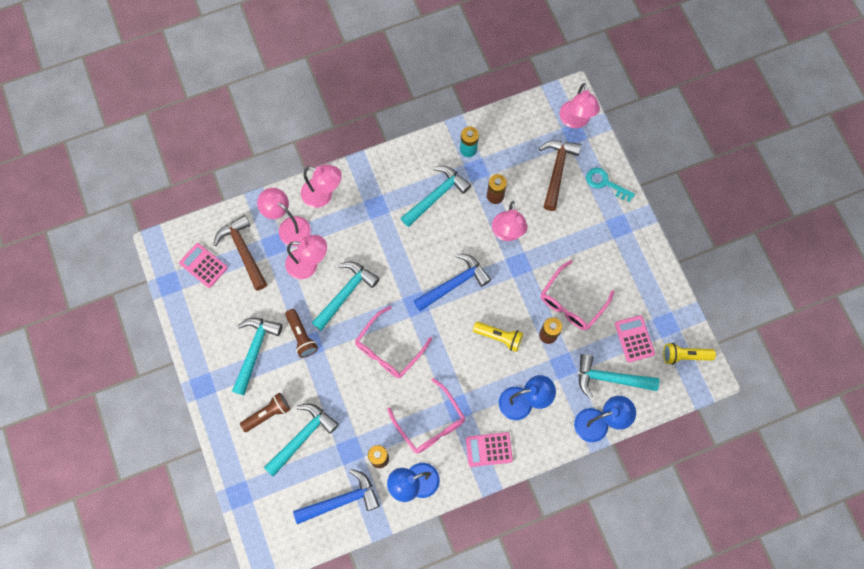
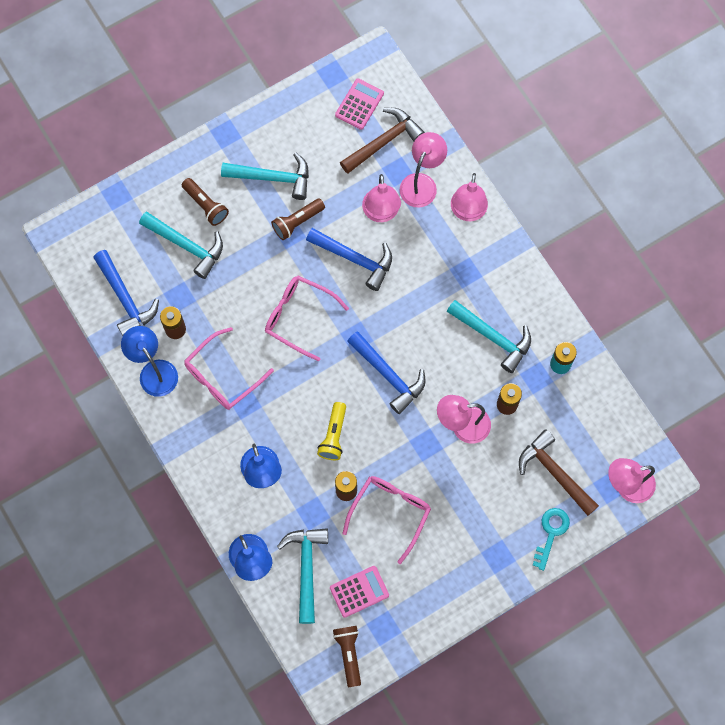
camera: 80 degrees right, 0 degrees up
turquoise hammer [312,262,380,331] -> blue hammer [306,228,392,291]
pink calculator [466,432,513,467] -> none
brown hammer [539,140,581,211] -> brown hammer turned 135 degrees counterclockwise [519,429,599,516]
pink glasses [541,260,614,330] -> pink glasses turned 90 degrees clockwise [342,476,431,564]
yellow flashlight [663,343,716,365] -> brown flashlight [333,626,361,687]

